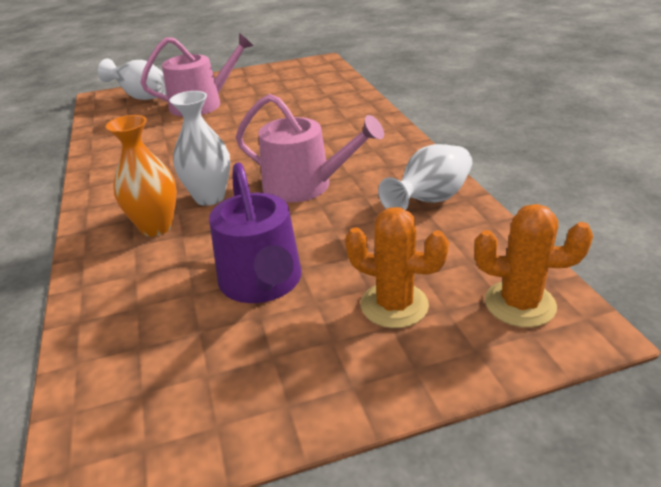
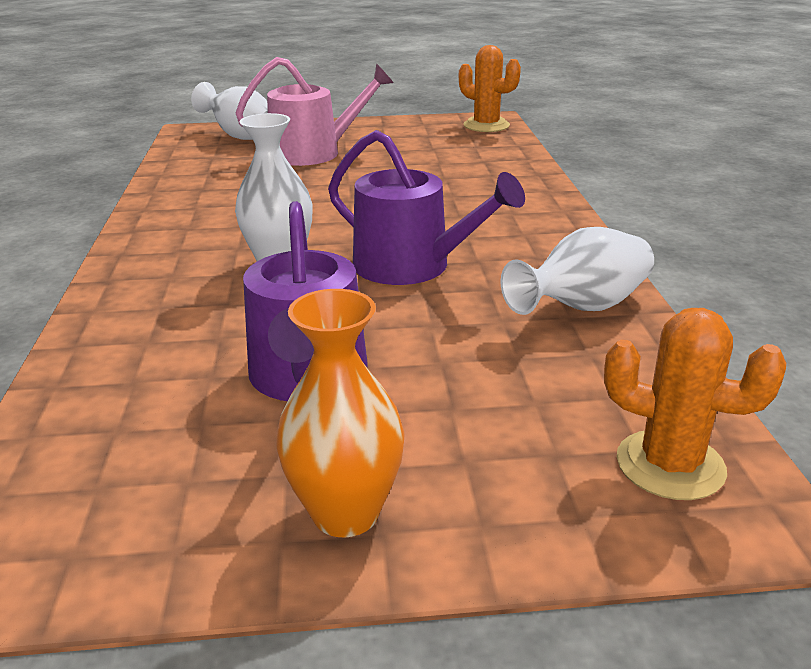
camera: 10 degrees right, 5 degrees down
orange vase [105,115,177,236] -> orange vase moved to [276,289,405,537]
pink watering can [236,94,384,203] -> purple watering can [328,130,525,285]
orange cactus [345,207,449,328] -> orange cactus moved to [459,45,521,132]

